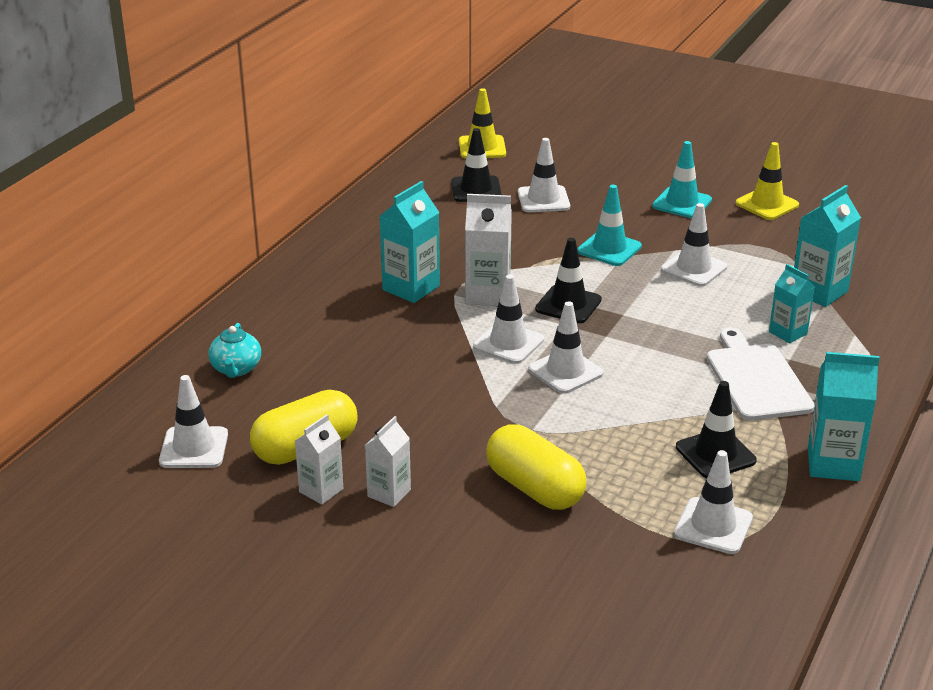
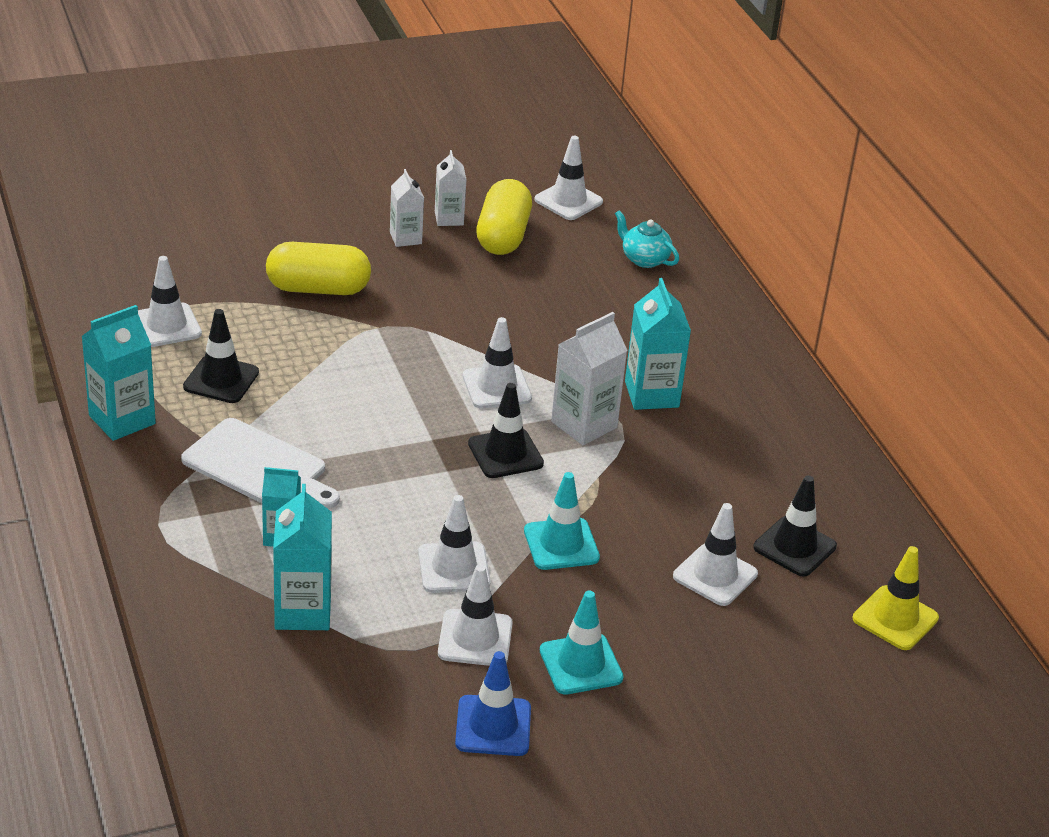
camera: 130 degrees right, 5 degrees up
white traffic cone [528,301,604,394] -> white traffic cone moved to [438,564,513,666]
yellow traffic cone [735,142,799,220] -> blue traffic cone [455,651,531,756]

